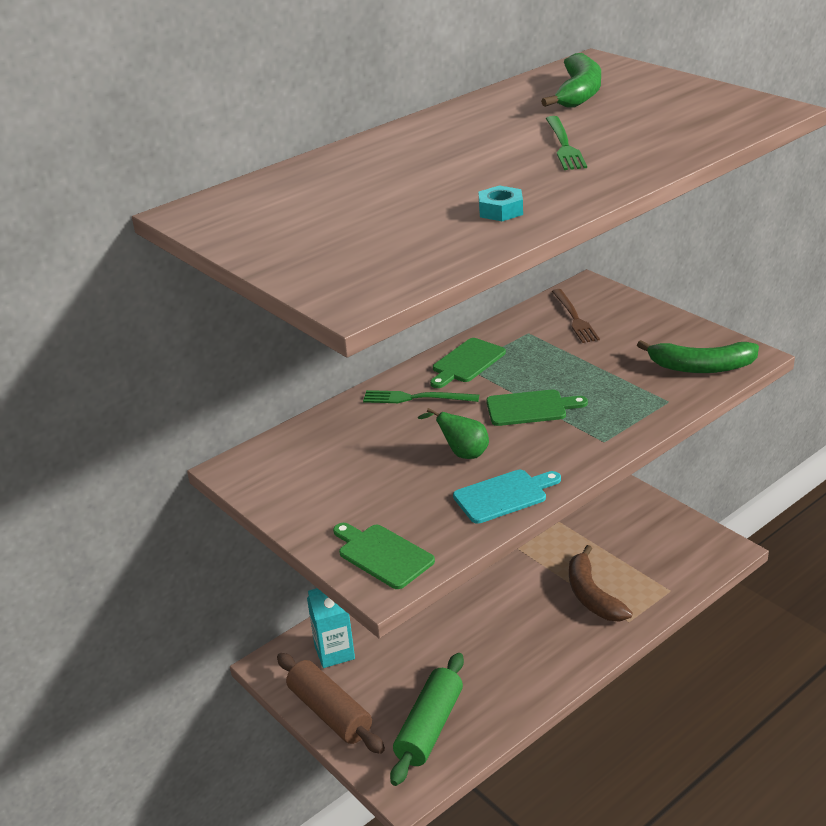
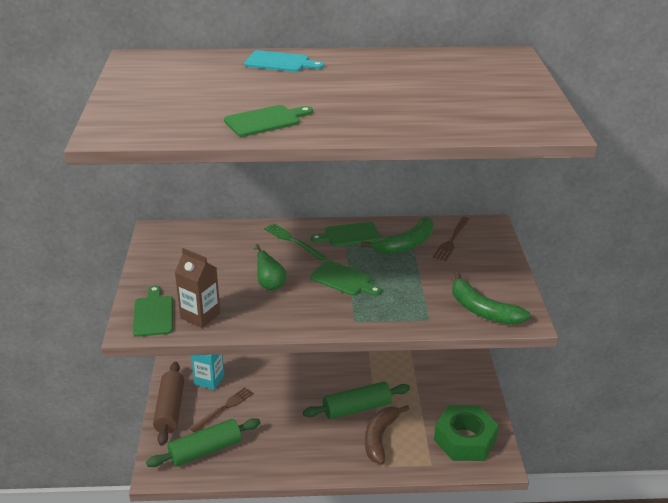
camera: 35 degrees right, 0 degrees up
turquoise cutting board [453,470,561,524] -> turquoise cutting board moved to [244,50,324,72]
turquoise nut [479,185,523,221] -> green cutting board [224,105,313,137]
green banana [541,53,601,107] -> green banana moved to [361,217,433,254]
green fork [546,116,587,170] -> none
none -> brown carton [175,248,220,328]
none -> brown fork [190,387,253,433]
none -> green rolling pin [303,382,410,419]
none -> green nut [434,405,499,461]

